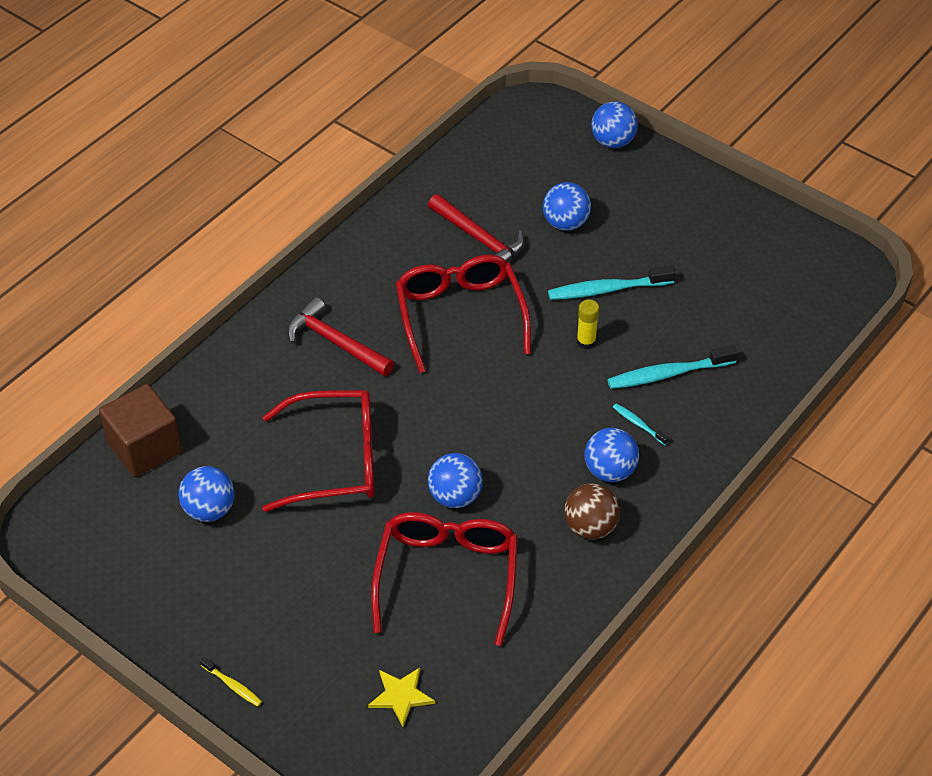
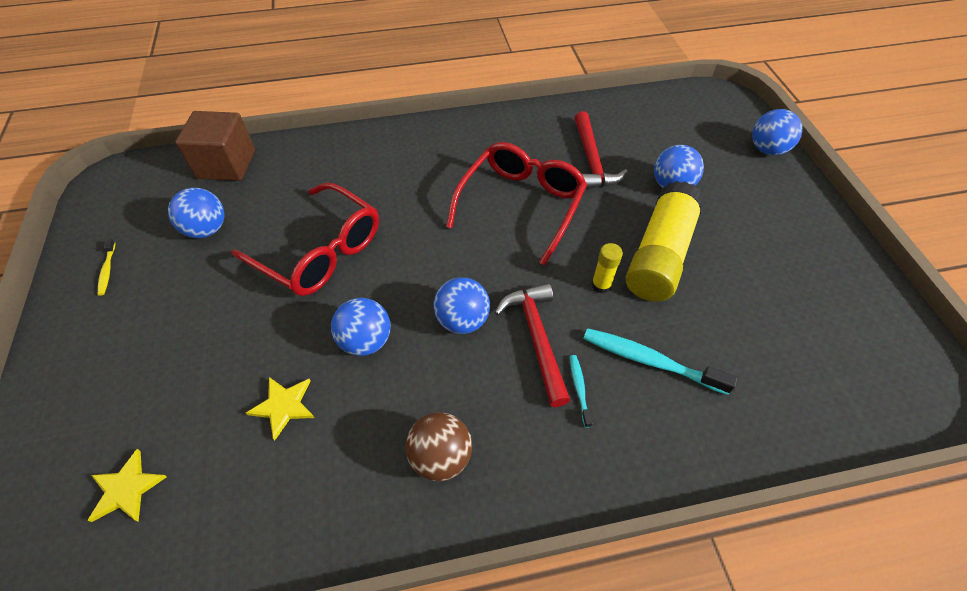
camera: 40 degrees right, 5 degrees up
yellow toothbrush [200,657,262,706] -> yellow toothbrush moved to [98,238,115,296]
red hammer [287,297,394,376] -> red hammer moved to [494,283,571,407]
red glasses [371,512,518,646] -> yellow star [246,377,315,440]
turquoise toothbrush [548,266,676,300] -> yellow glue stick [626,181,704,302]
blue ball [584,428,639,482] -> blue ball moved to [434,277,490,334]

